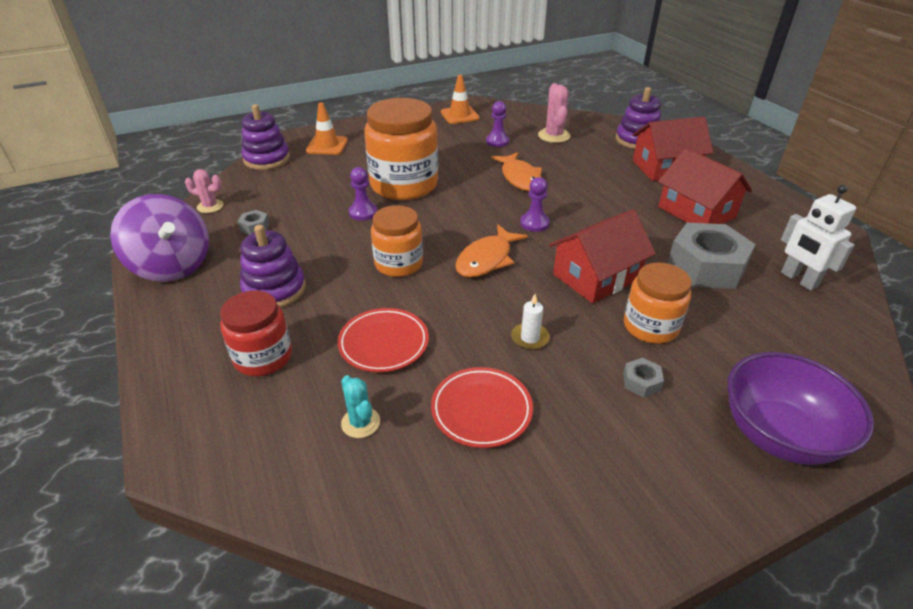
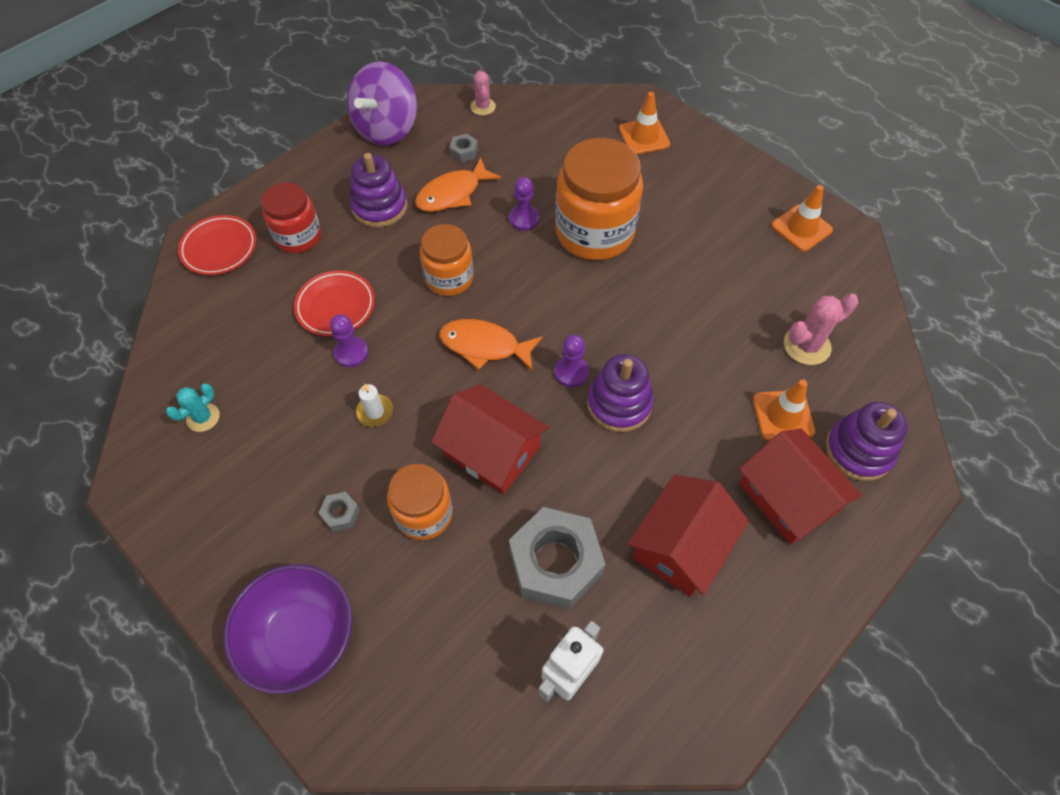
camera: 70 degrees right, 20 degrees up
purple stacking toy [241,104,290,170] -> purple stacking toy moved to [587,354,654,432]
turquoise cactus [341,375,380,438] -> turquoise cactus moved to [166,384,220,432]
red plate [431,367,533,448] -> red plate moved to [178,215,257,275]
purple pawn [486,101,509,147] -> purple pawn moved to [330,314,368,367]
orange fish [491,152,542,191] -> orange fish moved to [415,157,501,212]
none -> orange traffic cone [753,379,815,441]

